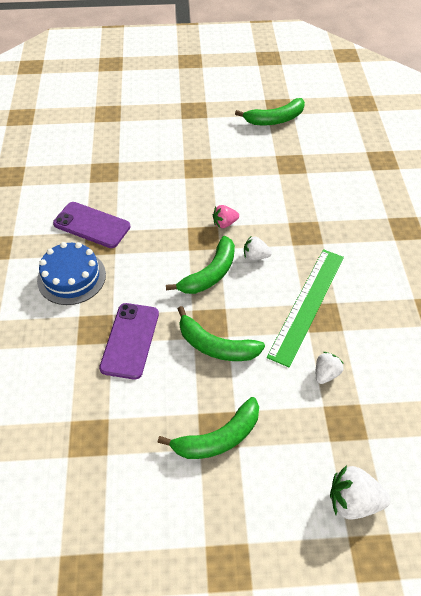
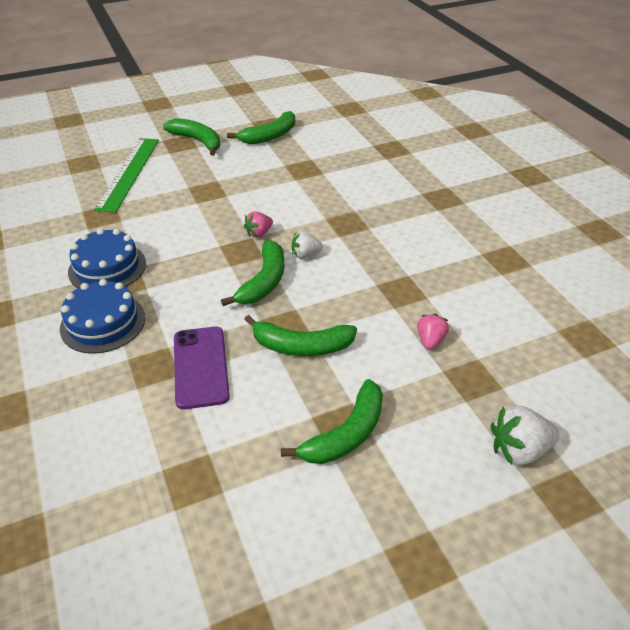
camera: 20 degrees left, 10 degrees down
purple phone [53,202,130,248] -> blue cake [68,228,146,288]
green ruler [267,249,344,368] -> green ruler moved to [94,138,159,213]
white strawberry [316,352,344,384] -> pink strawberry [417,314,449,350]
none -> green banana [163,118,220,156]

